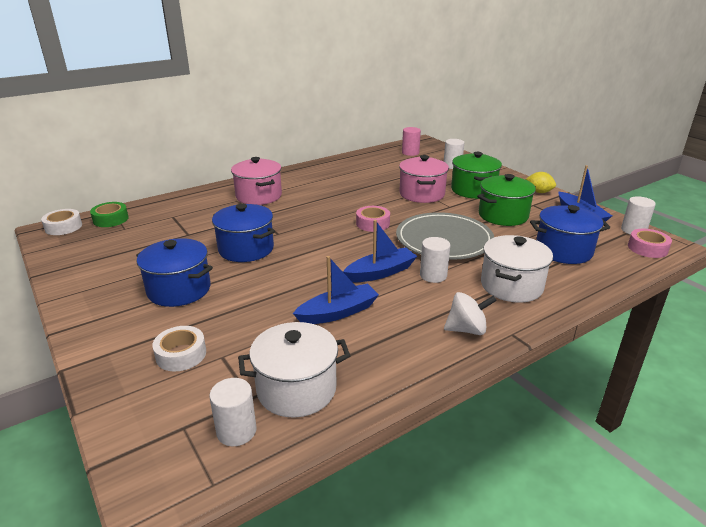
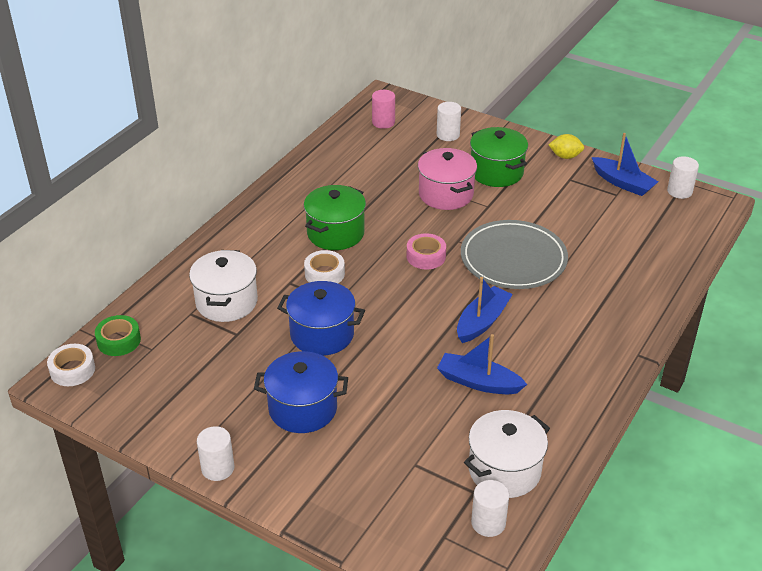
camera: 25 degrees left, 10 degrees up
white tape [152,326,206,371] -> white tape moved to [304,250,345,283]
pink pot [231,157,282,205] -> none
blue boat [293,256,379,324] -> blue boat turned 105 degrees counterclockwise [437,334,527,394]
white cylinder [420,237,450,283] -> white cylinder moved to [197,426,234,481]
white spinning top [444,292,497,335] -> none
green pot [477,174,536,226] -> green pot moved to [304,185,366,250]
white pot [481,235,553,303] -> white pot moved to [189,250,258,322]
blue pot [530,205,610,264] -> none
pink tape [628,229,672,258] -> none

